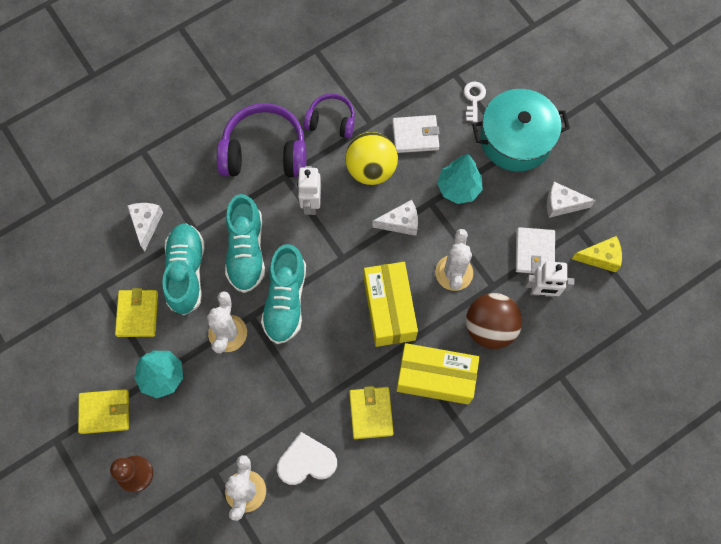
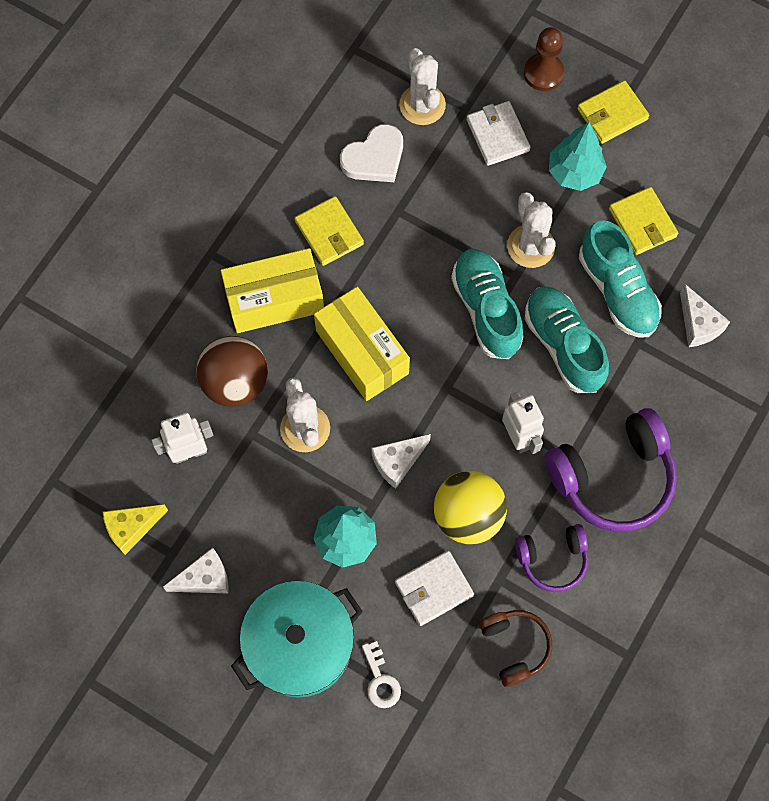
camera: 155 degrees right, 0 degrees up
white wallet [516,227,555,274] -> white wallet moved to [467,101,531,166]
none -> brown headphones [479,610,552,687]

